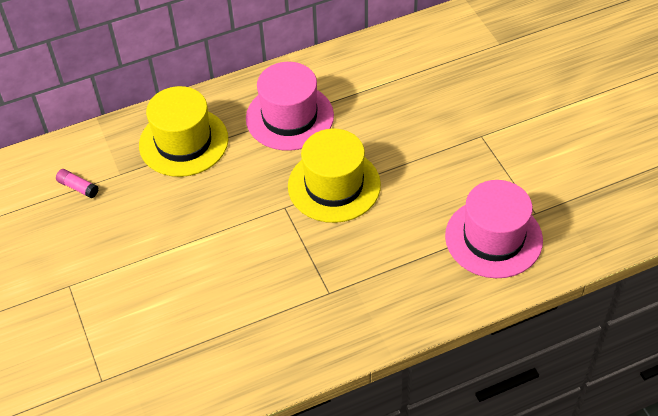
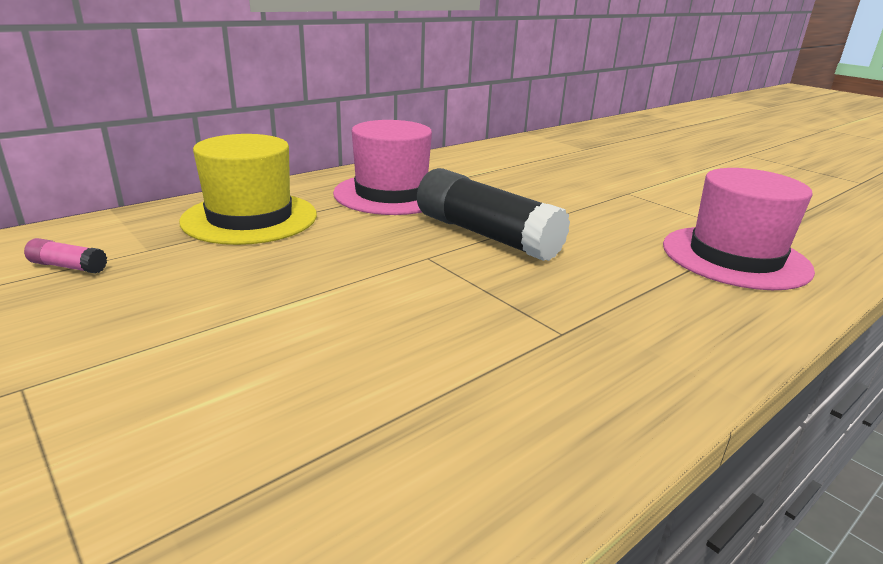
camera: 20 degrees left, 25 degrees down
yellow hat [288,129,381,223] -> black glue stick [417,168,570,261]

